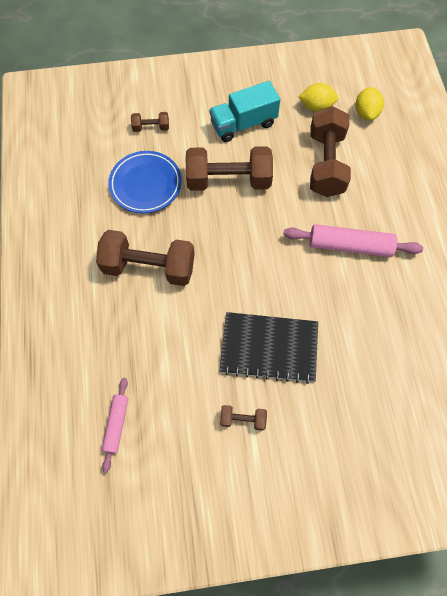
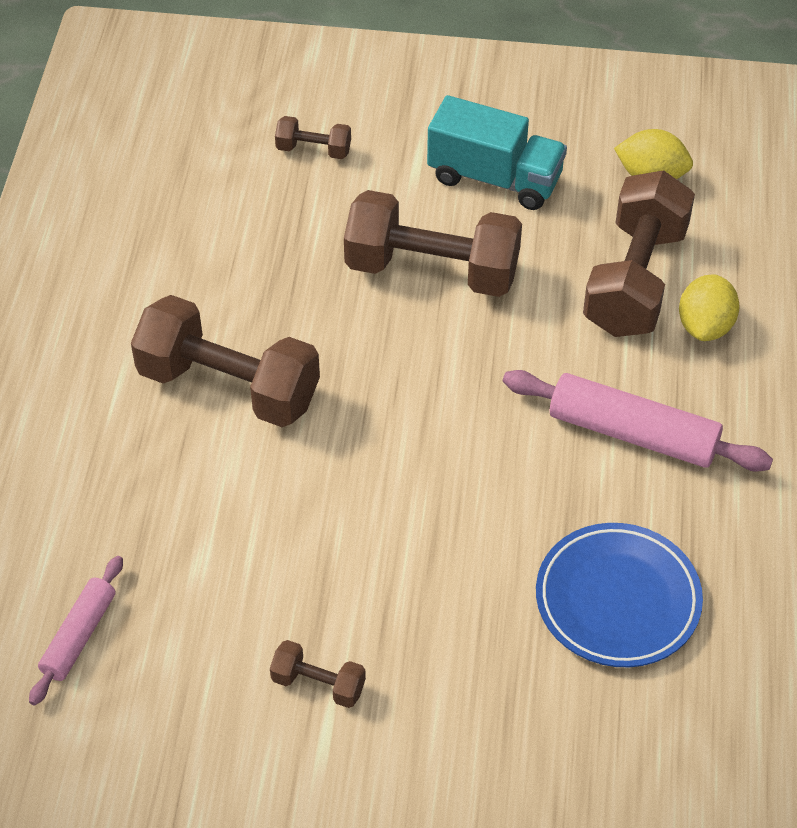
camera: 15 degrees right, 15 degrees down
blue plate [109,151,182,213] -> blue plate moved to [536,523,703,667]
turquoise truck [209,81,280,142] -> turquoise truck turned 150 degrees counterclockwise [427,95,567,210]
black notebook [220,312,318,384] -> none
yellow lemon [356,87,384,120] -> yellow lemon moved to [679,275,740,341]

